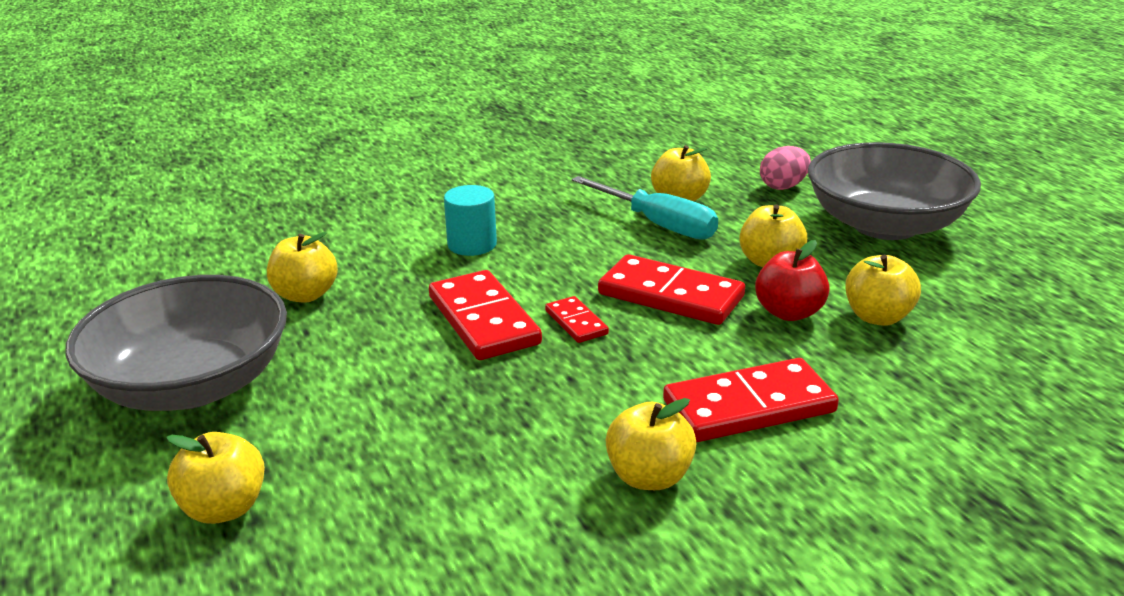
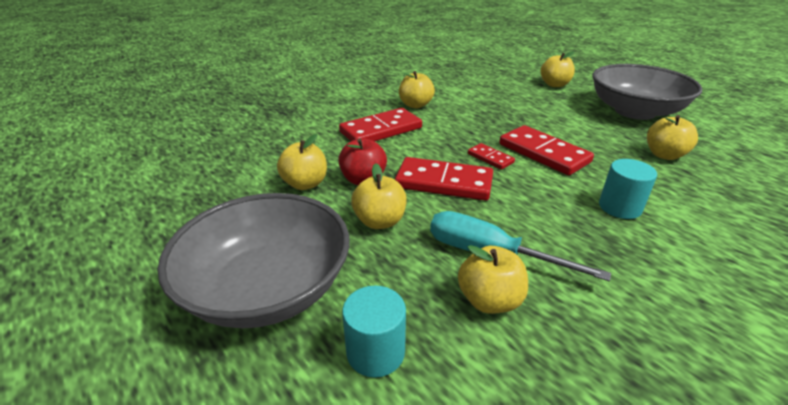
camera: 165 degrees right, 5 degrees up
pink egg [760,146,811,190] -> turquoise cylinder [342,286,406,378]

